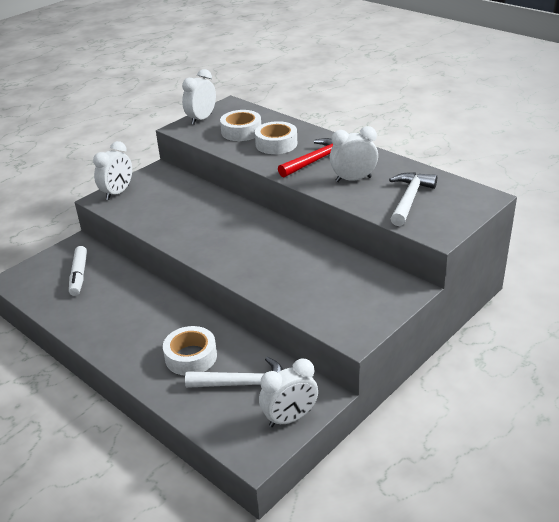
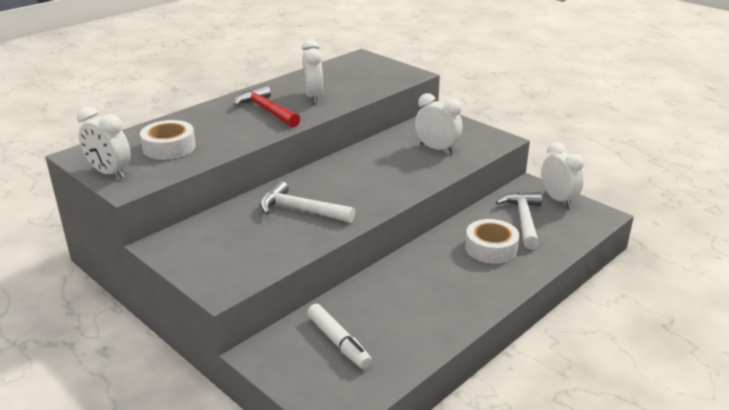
camera: 90 degrees left, 5 degrees down
white marker [69,246,87,296] -> white marker turned 60 degrees clockwise [307,304,372,369]
white clock [93,141,132,200] -> white clock moved to [415,93,463,153]
white tape [255,121,297,154] -> none
white hammer [389,172,437,226] -> white hammer moved to [260,181,355,223]

